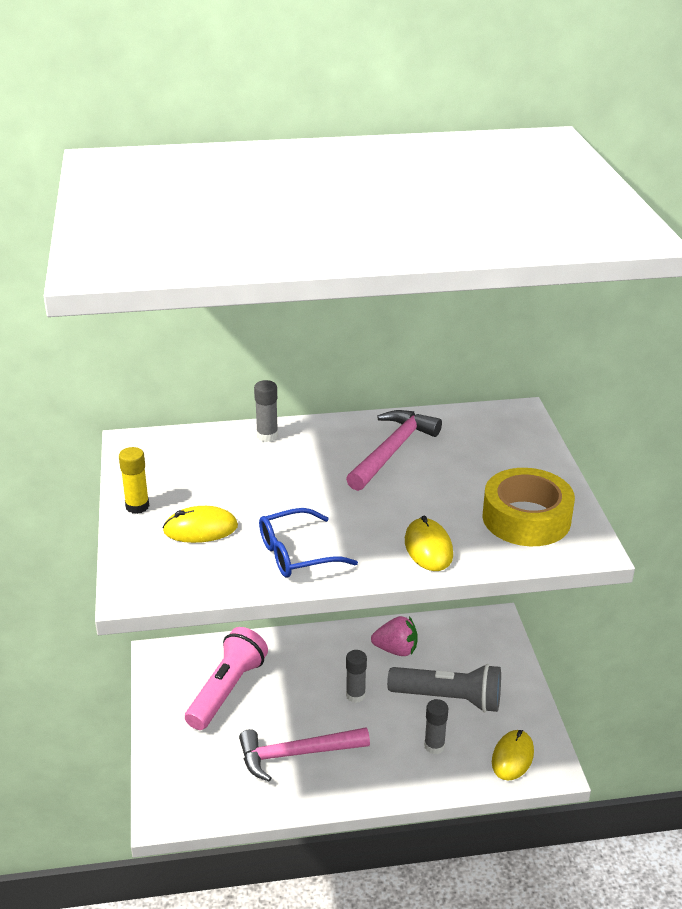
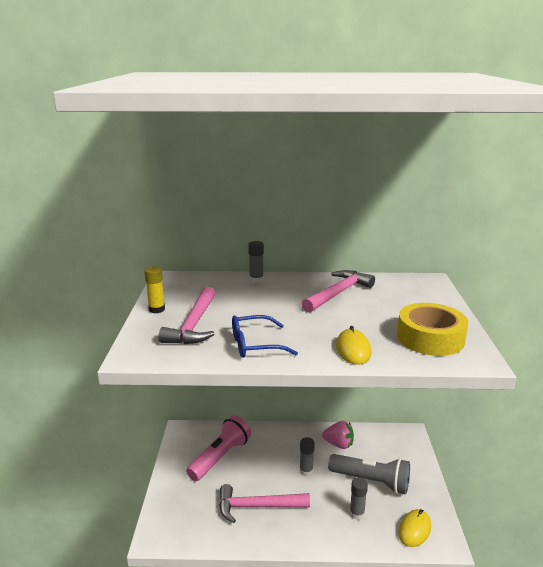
camera: 10 degrees right, 10 degrees down
yellow mouse [163,506,238,543] -> pink hammer [158,287,216,344]

